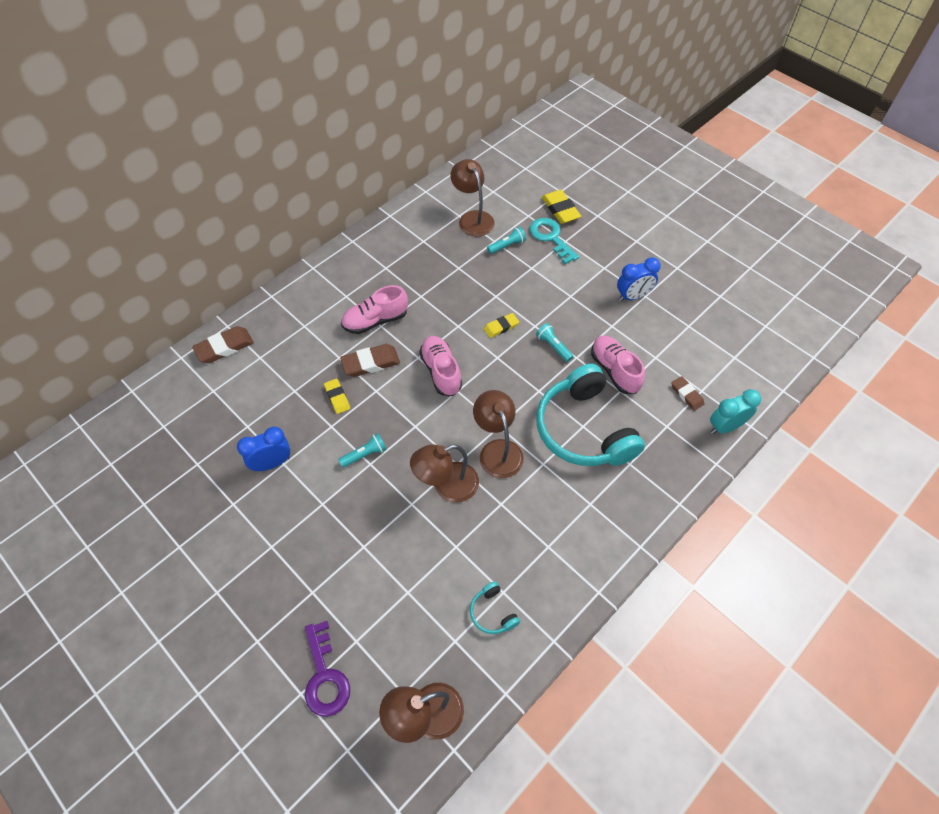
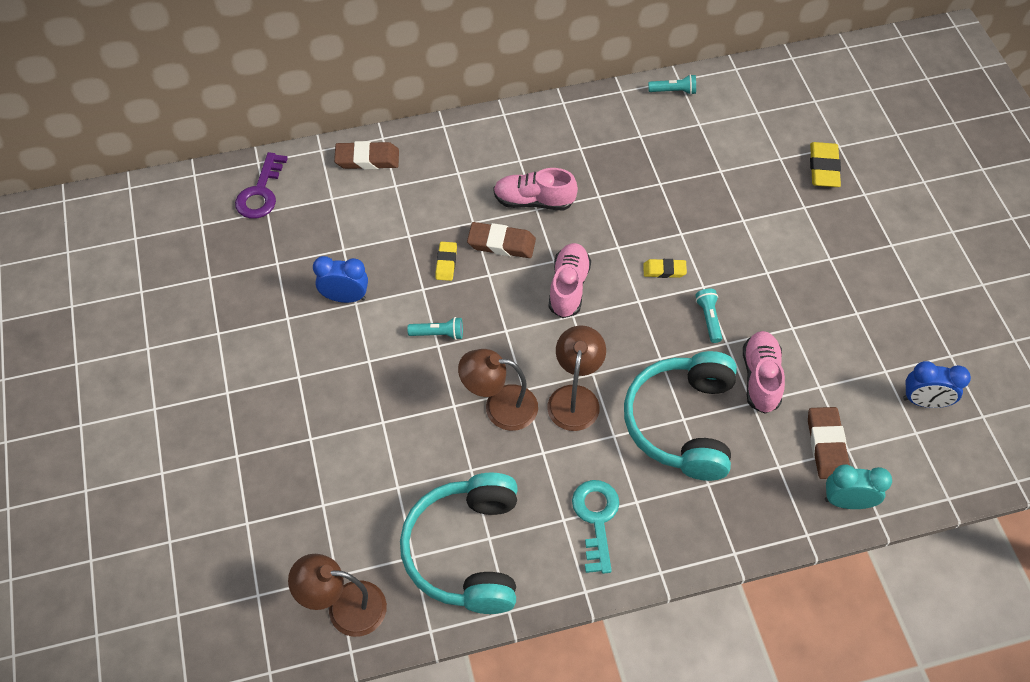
camera: 30 degrees right, 0 degrees up
purple key [305,621,350,717] -> purple key moved to [235,152,288,219]
brown lamp [450,159,495,236] -> none
turquoise headphones [470,581,520,634] -> turquoise headphones [400,473,517,614], size x2.46
turquoise flashlight [487,227,526,254] -> turquoise flashlight moved to [648,74,696,95]
turquoise key [530,218,579,264] -> turquoise key moved to [572,480,619,574]
blue clock [617,257,661,301] -> blue clock moved to [903,361,971,408]
brown eraser [671,376,704,411] -> brown eraser [808,407,850,479], size x1.58

